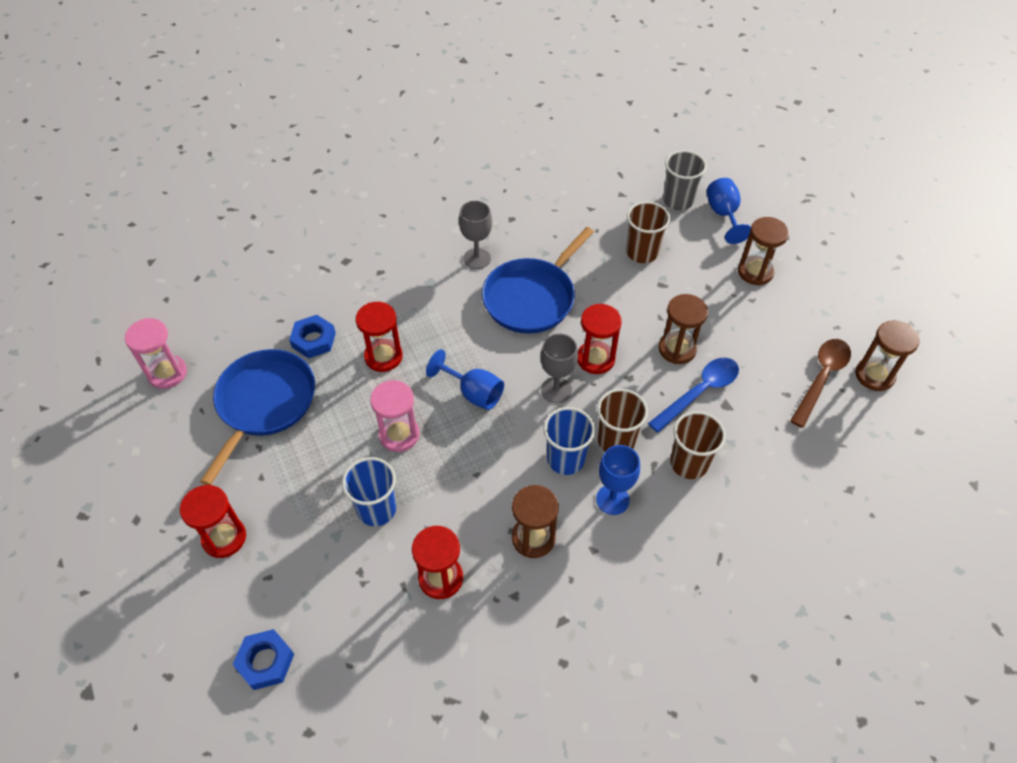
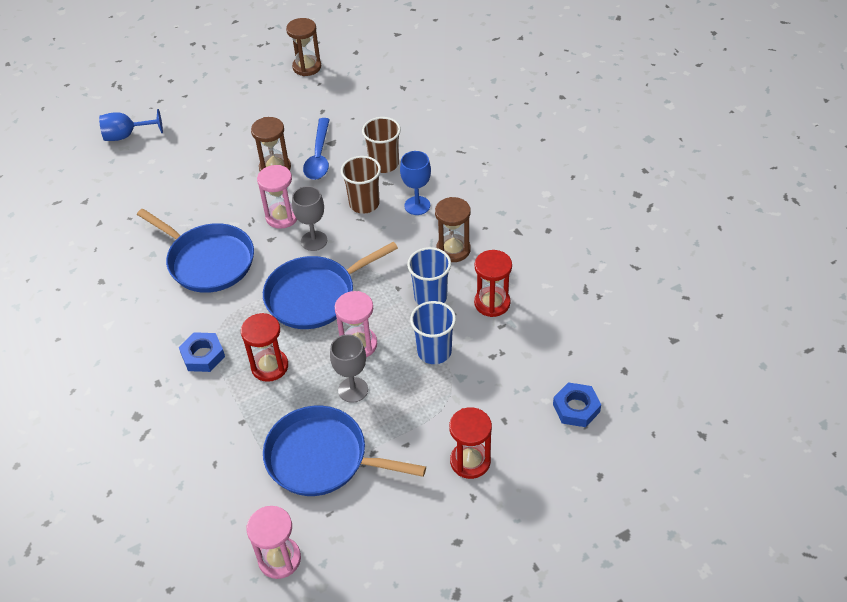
camera: 90 degrees left, 5 degrees down
blue nut [289,315,336,359] -> blue nut moved to [179,332,225,372]
blue goblet [426,349,504,410] -> blue pan [263,242,398,329]
grey goblet [459,201,492,269] -> grey goblet moved to [330,334,368,403]
blue cup [543,407,595,475] -> blue cup moved to [407,247,451,305]
red hourglass [577,304,622,374] -> pink hourglass [257,165,297,229]
brown cup [626,202,670,263] -> none
blue spoon [648,358,739,433] -> blue spoon turned 135 degrees counterclockwise [303,118,330,180]
grey cup [663,150,707,210] -> none
brown hourglass [738,217,789,285] -> none
brown spoon [790,339,851,428] -> none

